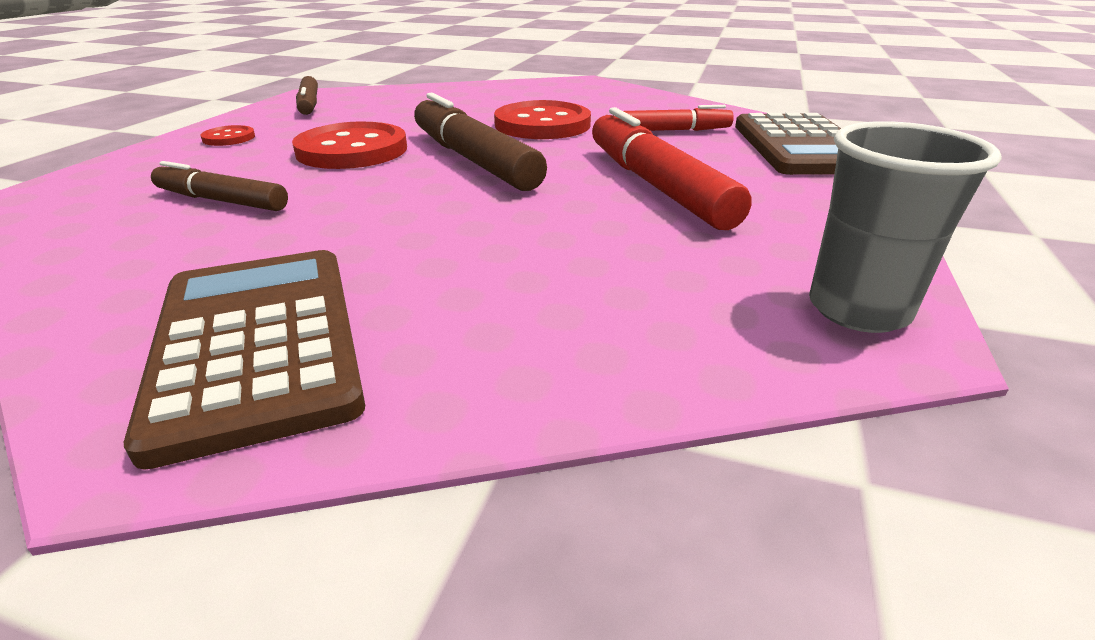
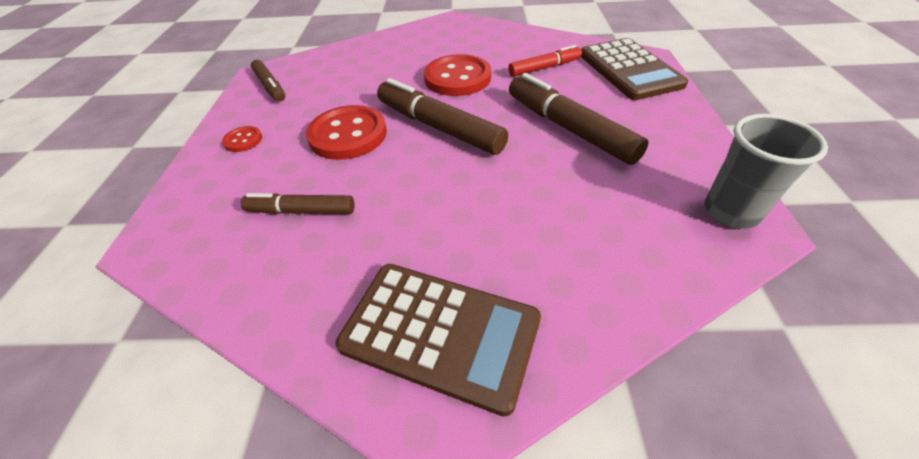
camera: 15 degrees left, 15 degrees up
brown calculator [124,250,365,470] -> brown calculator turned 150 degrees clockwise [336,264,541,417]
red marker [592,107,752,230] -> brown marker [509,73,649,165]

